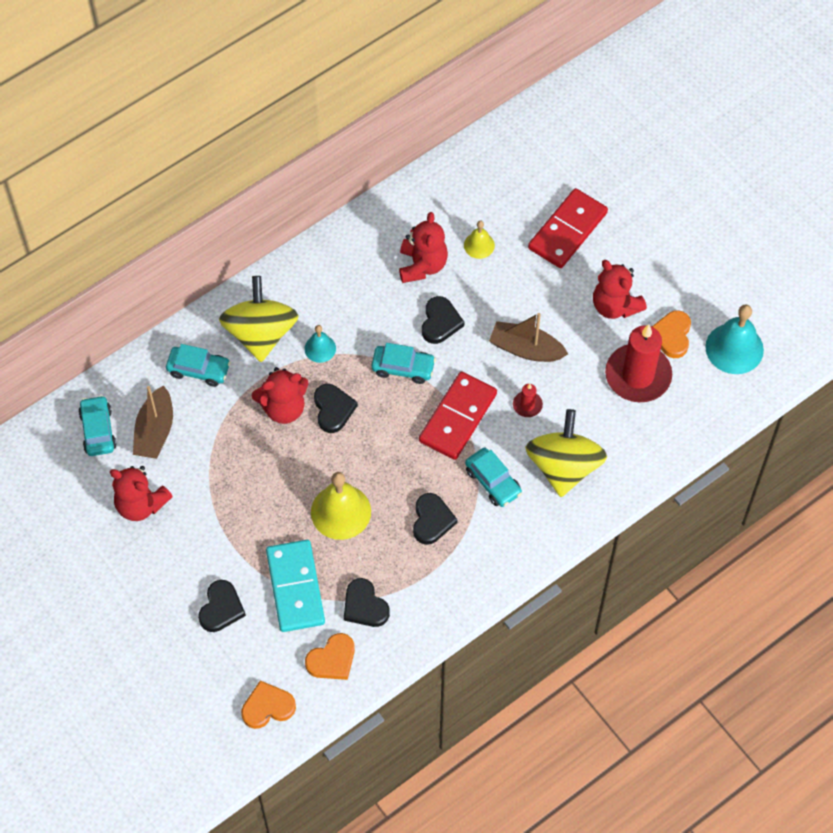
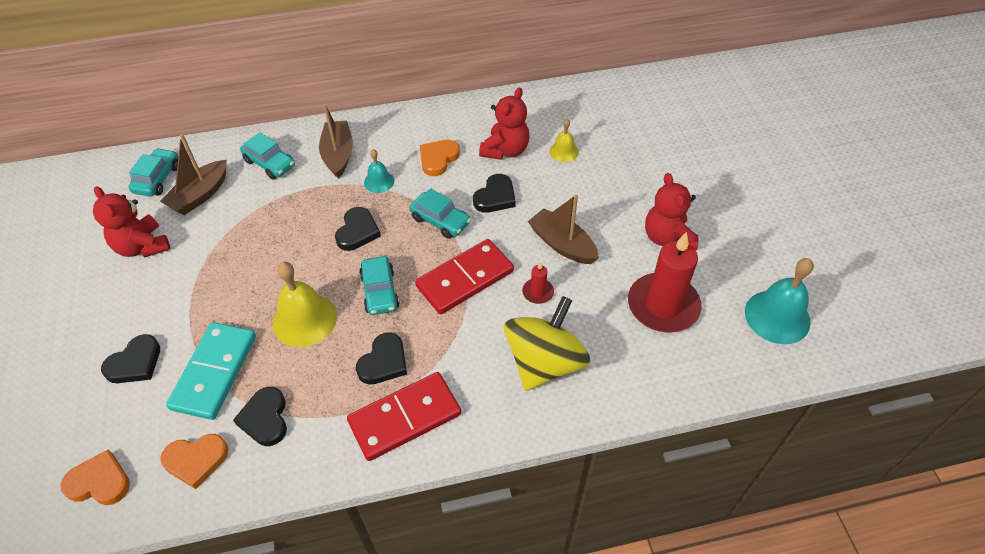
camera: 25 degrees right, 10 degrees down
yellow spinning top [219,276,299,362] -> brown boat [319,104,353,179]
red teddy bear [251,367,309,424] -> none
turquoise car [465,448,522,507] -> turquoise car moved to [359,256,400,315]
red domino [528,188,608,268] -> red domino moved to [347,372,461,461]
orange heart [652,310,691,358] -> orange heart moved to [419,140,460,176]

